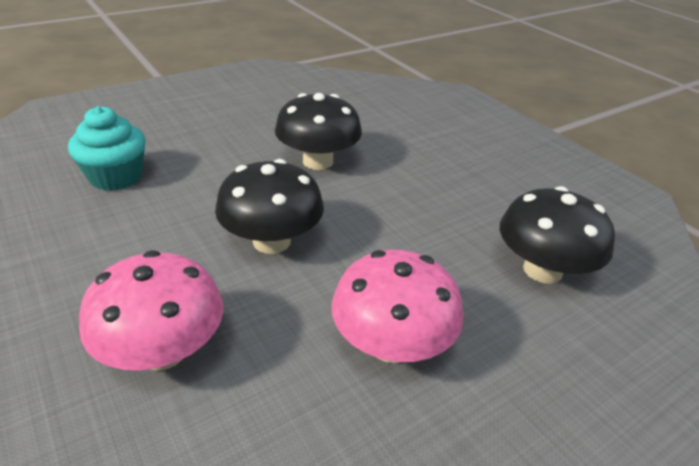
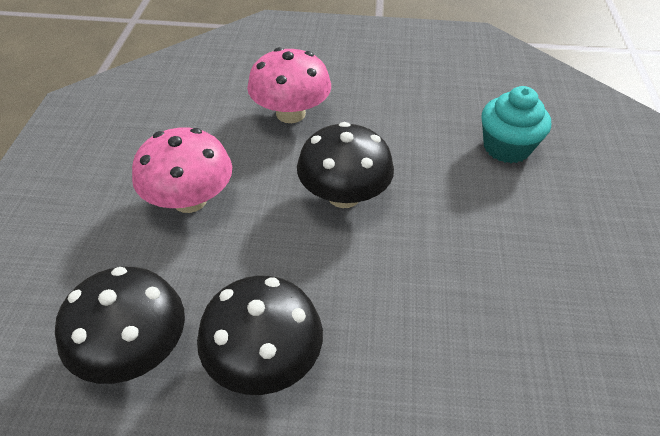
camera: 130 degrees right, 10 degrees up
black mushroom [275,93,362,170] -> black mushroom moved to [197,276,323,395]

